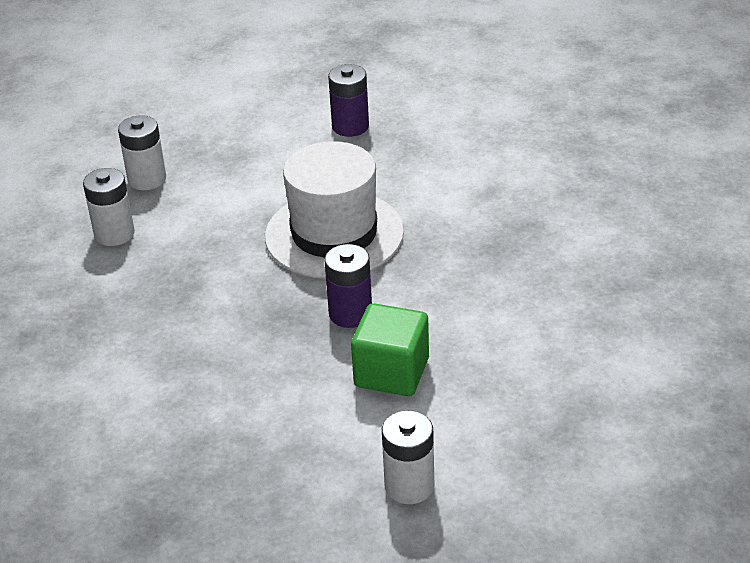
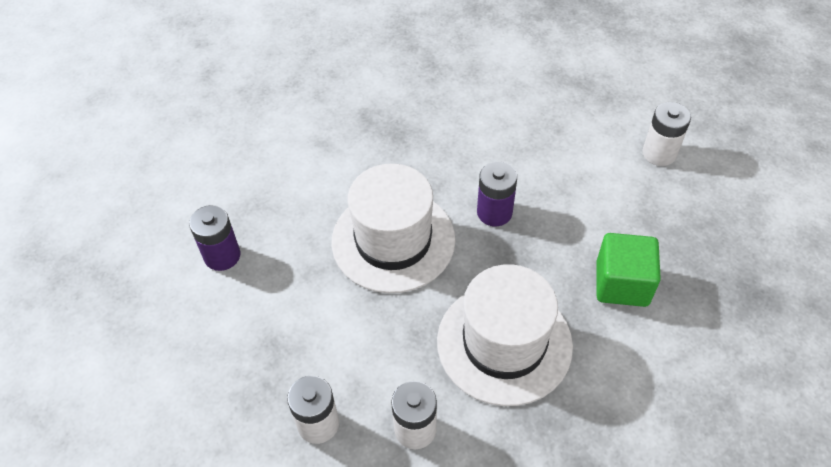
camera: 100 degrees left, 15 degrees up
green cube [351,303,429,396] -> green cube moved to [596,233,661,307]
none -> white hat [437,264,573,406]

